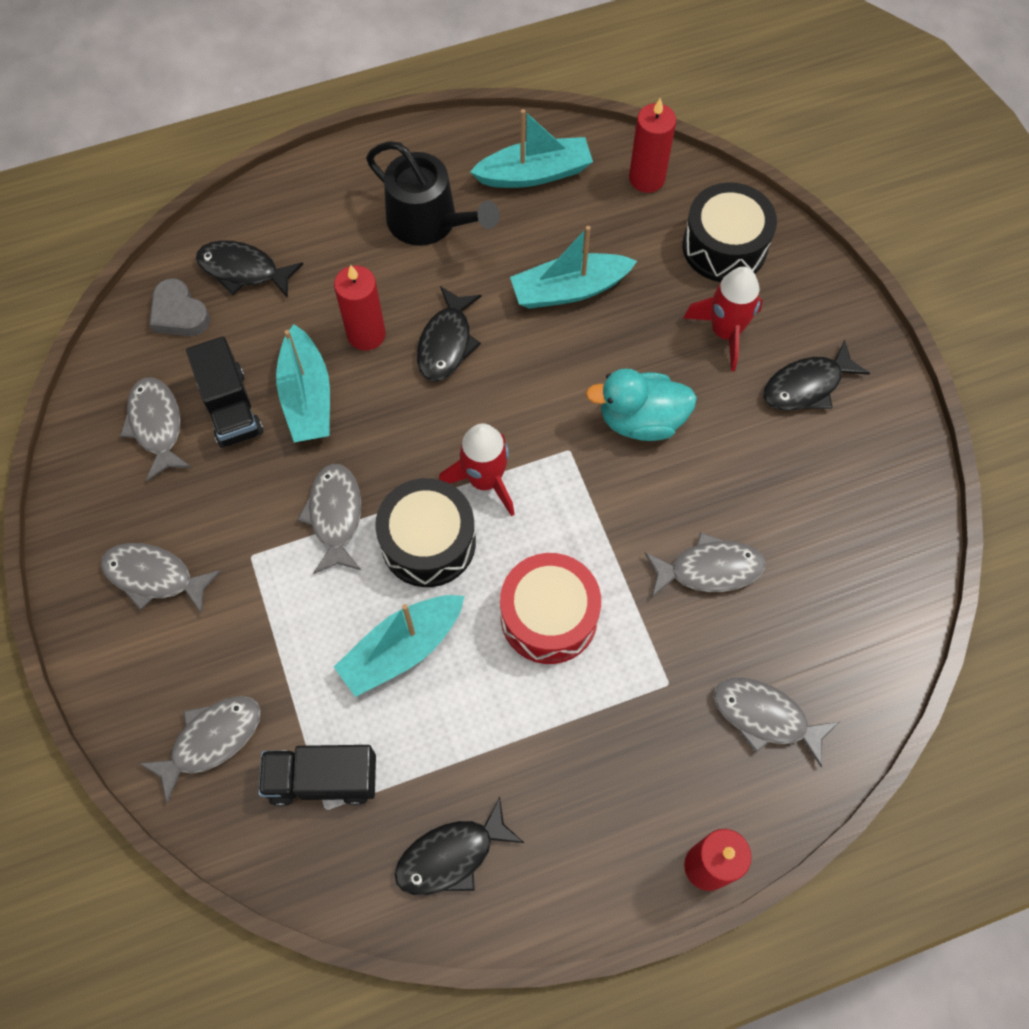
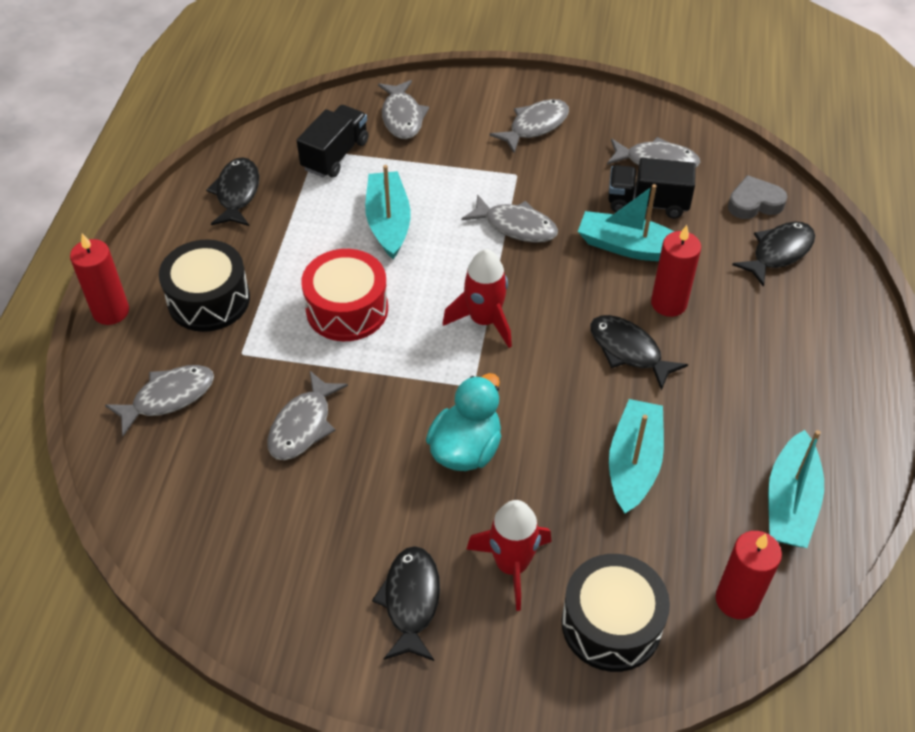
camera: 120 degrees right, 15 degrees down
black watering can [366,141,500,246] -> none
black drum [375,478,476,587] -> black drum moved to [159,239,250,332]

